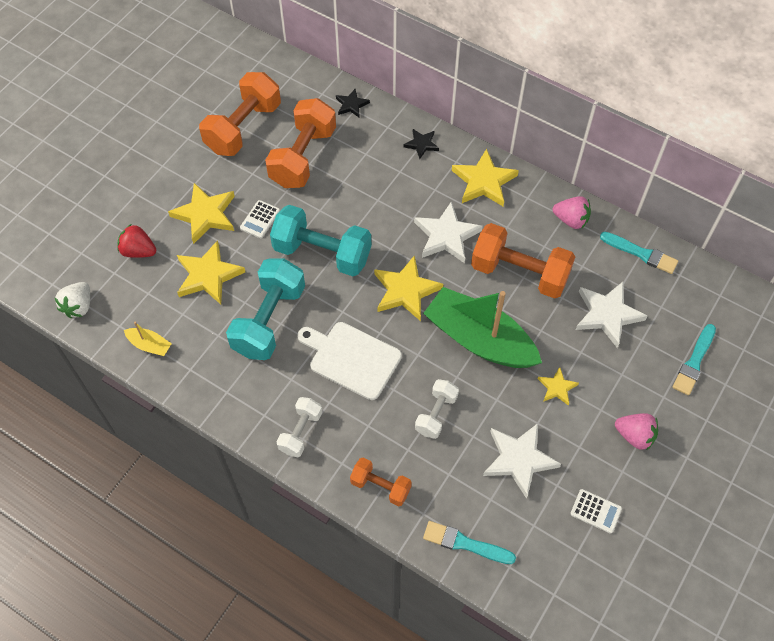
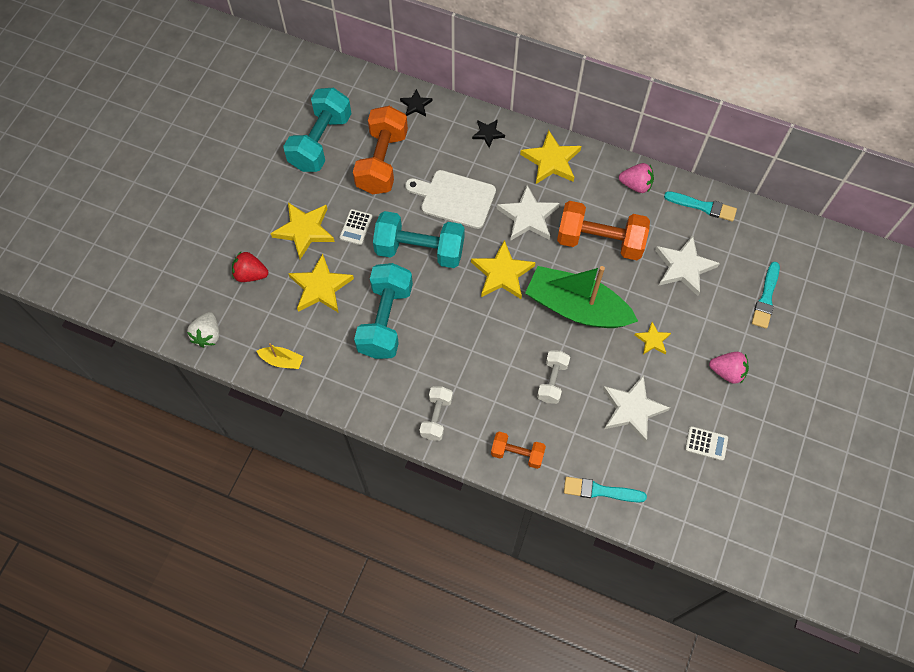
camera: 10 degrees left, 5 degrees up
orange dumbbell [199,72,281,156] -> turquoise dumbbell [283,88,352,172]
white cutting board [297,322,402,400] -> white cutting board moved to [405,170,496,229]

